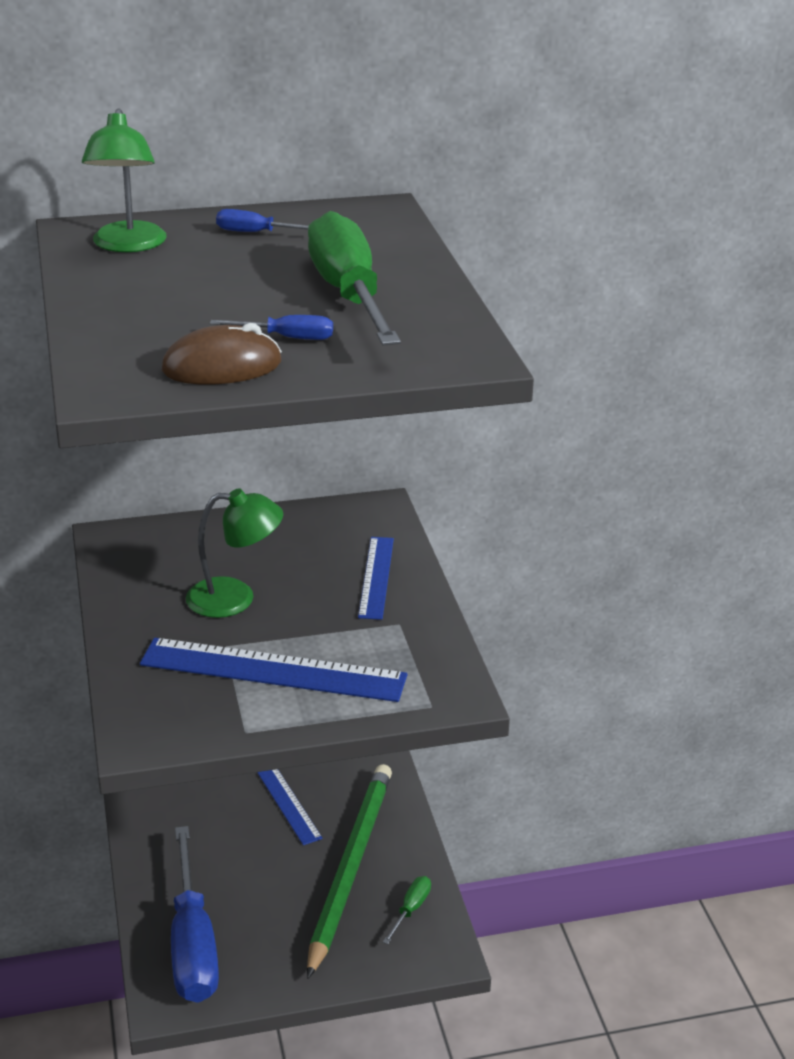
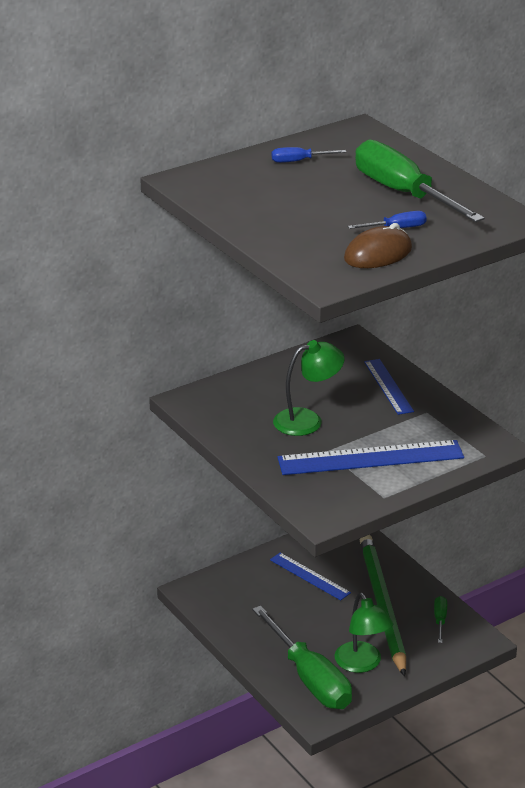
camera: 20 degrees left, 0 degrees up
green lamp [82,108,167,252] -> green lamp moved to [335,593,393,673]
blue screwdriver [171,826,219,1003] -> green screwdriver [252,606,352,709]

